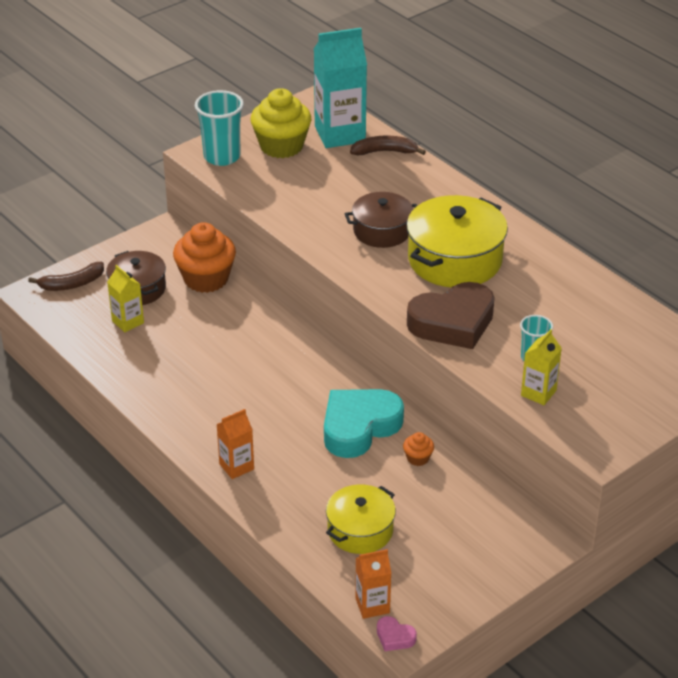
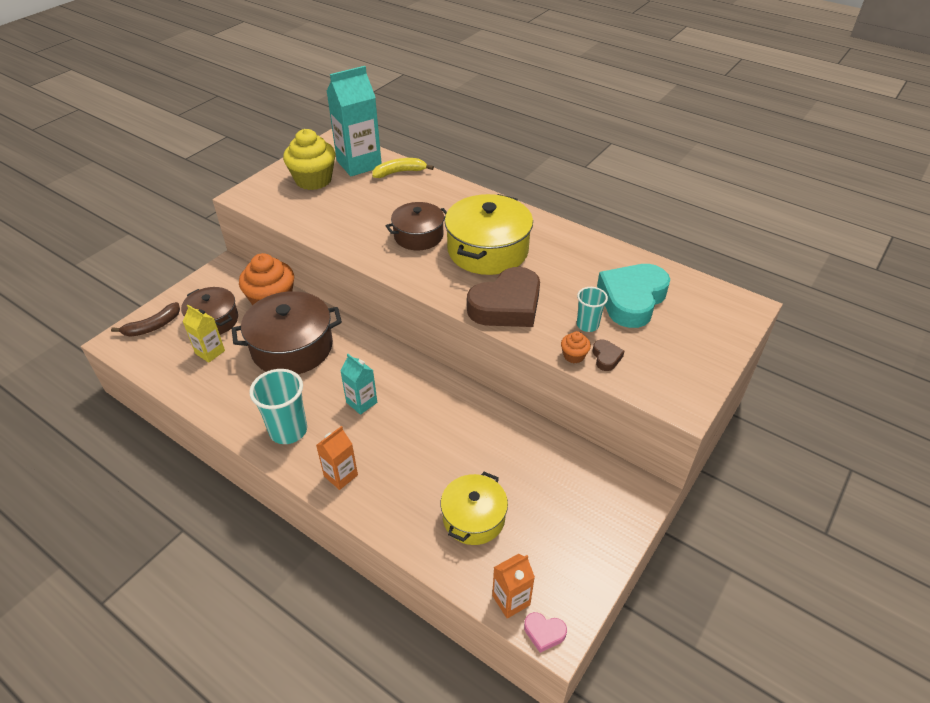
camera: 15 degrees left, 5 degrees up
turquoise cup [195,90,244,166] -> turquoise cup moved to [249,369,307,444]
turquoise heart [324,389,404,458] -> turquoise heart moved to [597,264,670,328]
brown banana [350,136,426,155] -> yellow banana [372,158,434,178]
orange cupcake [403,432,434,466] -> orange cupcake moved to [561,331,591,363]
yellow carton [521,329,562,405] -> brown heart [593,339,624,371]
none -> brown pot [232,291,342,374]
none -> turquoise carton [340,354,377,415]

